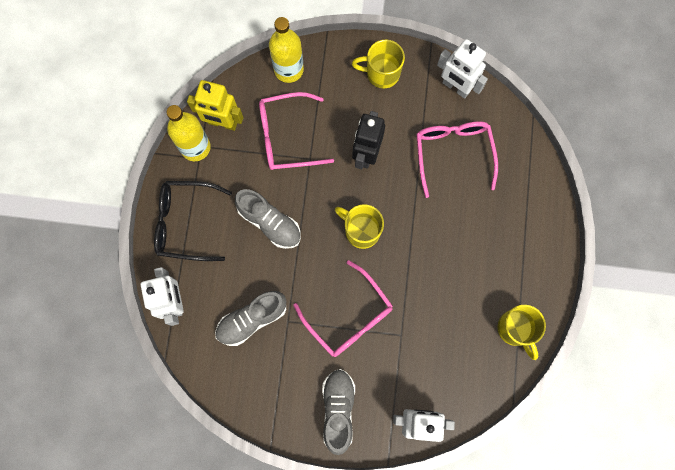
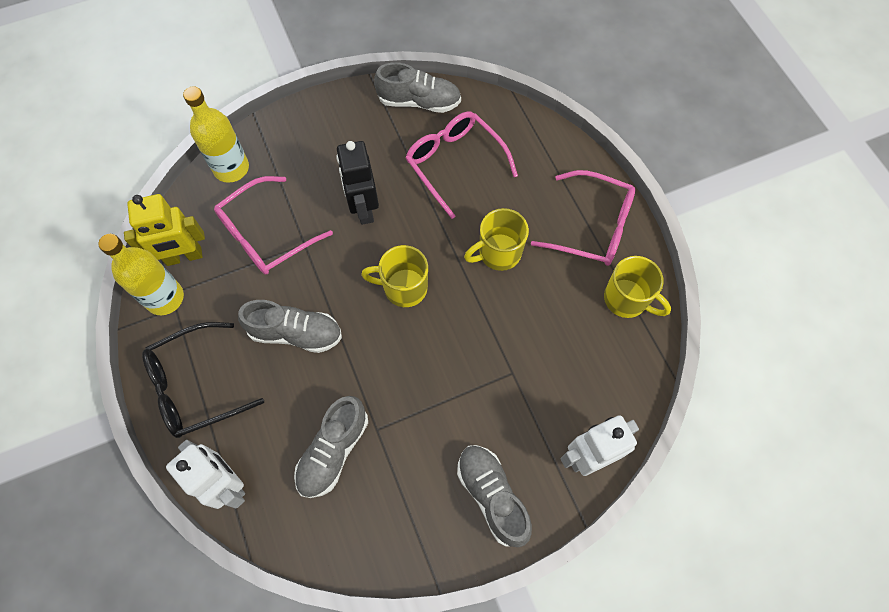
camera: 30 degrees left, 10 degrees down
pink glasses [294,260,393,357] -> pink glasses moved to [531,170,636,266]
yellow mug [352,40,405,88] -> yellow mug moved to [464,208,529,271]
white robot [437,39,488,98] -> grey shoe [374,62,461,113]

